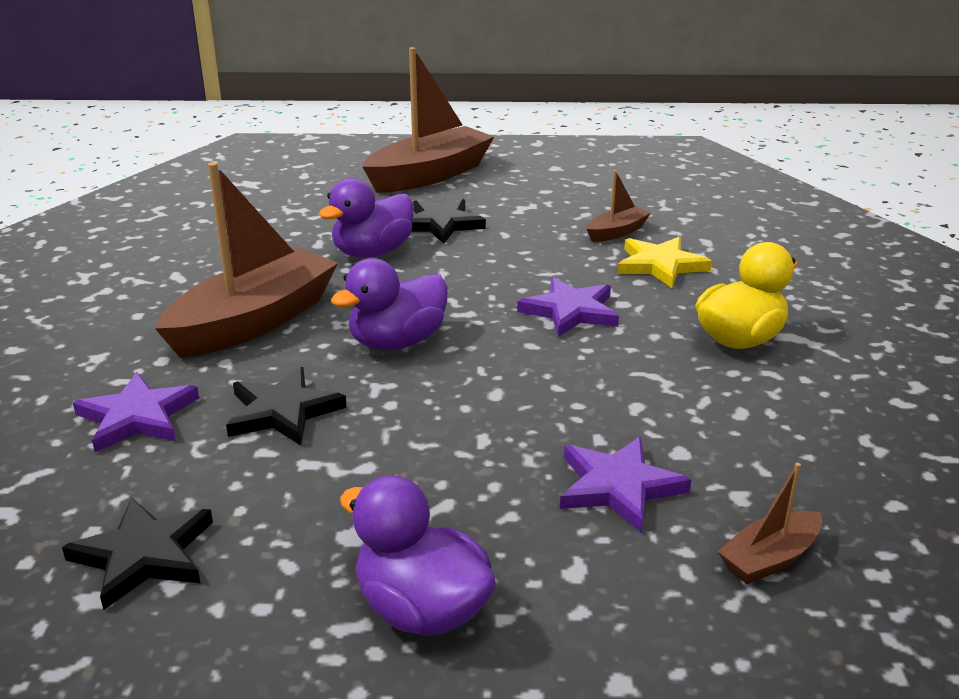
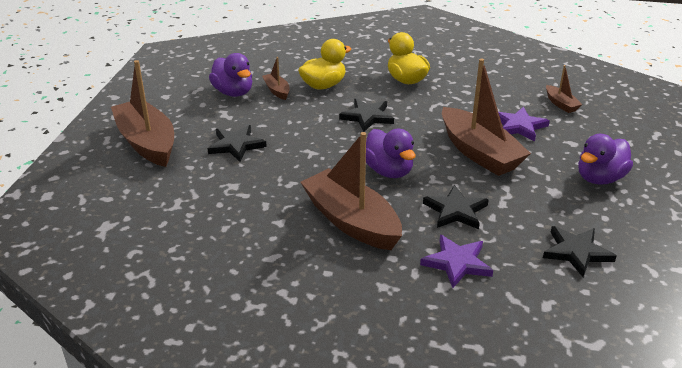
camera: 80 degrees left, 5 degrees up
purple duck [319,178,413,258] -> purple duck moved to [209,53,252,97]
purple star [517,277,619,337] -> black star [339,99,394,132]
yellow star [617,237,712,288] -> yellow duck [298,39,351,90]
none -> brown boat [442,58,531,176]

